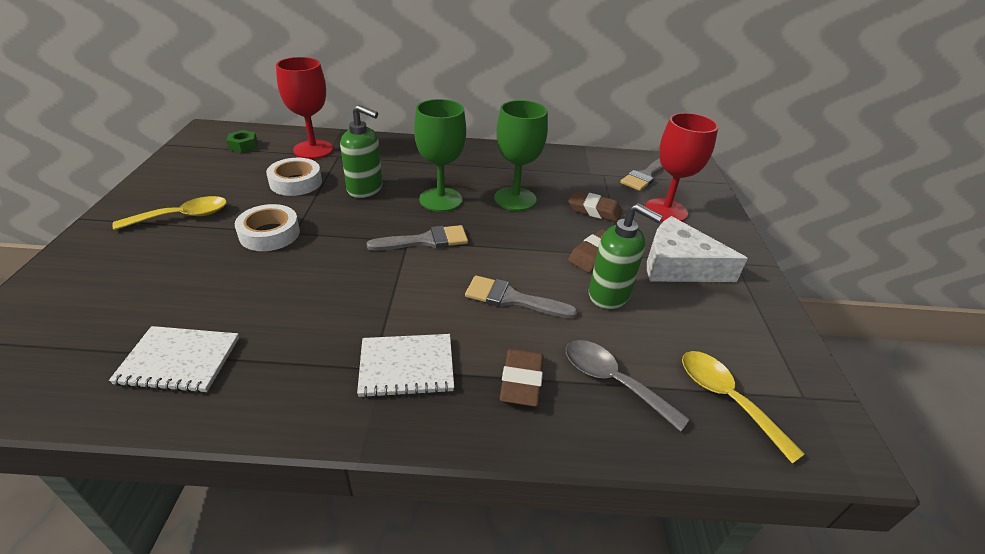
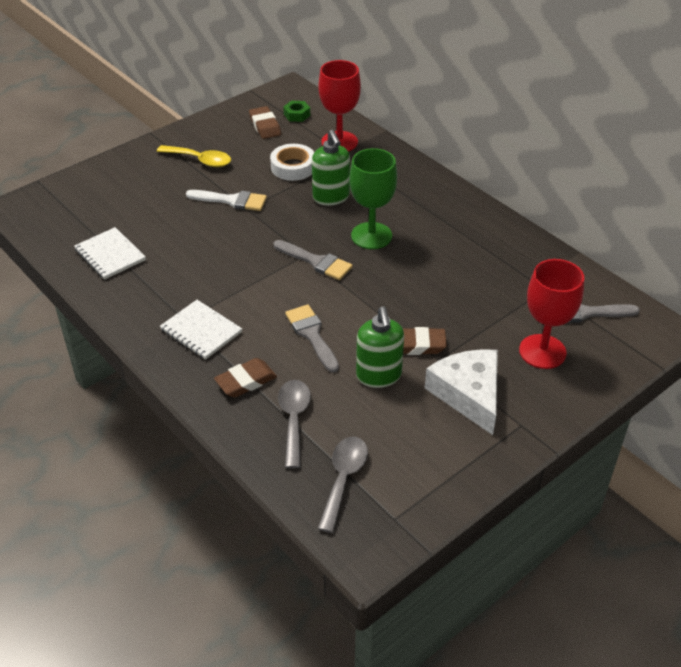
camera: 50 degrees right, 5 degrees up
white tape [235,204,300,251] -> white brush [186,190,267,211]
green goblet [494,100,548,211] -> none
brown eraser [568,191,622,222] -> brown eraser moved to [249,106,281,139]
yellow spoon [682,351,805,463] -> grey spoon [318,437,368,533]

